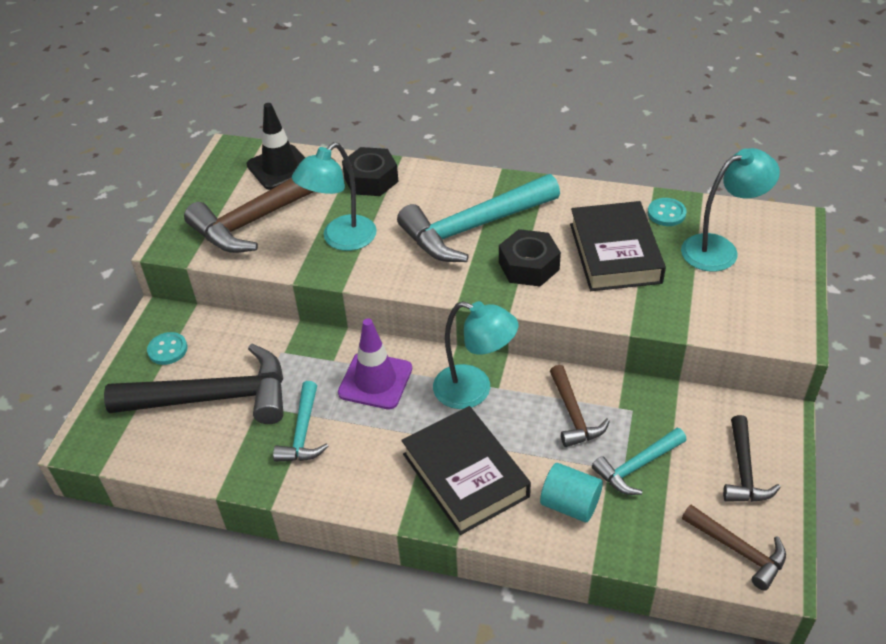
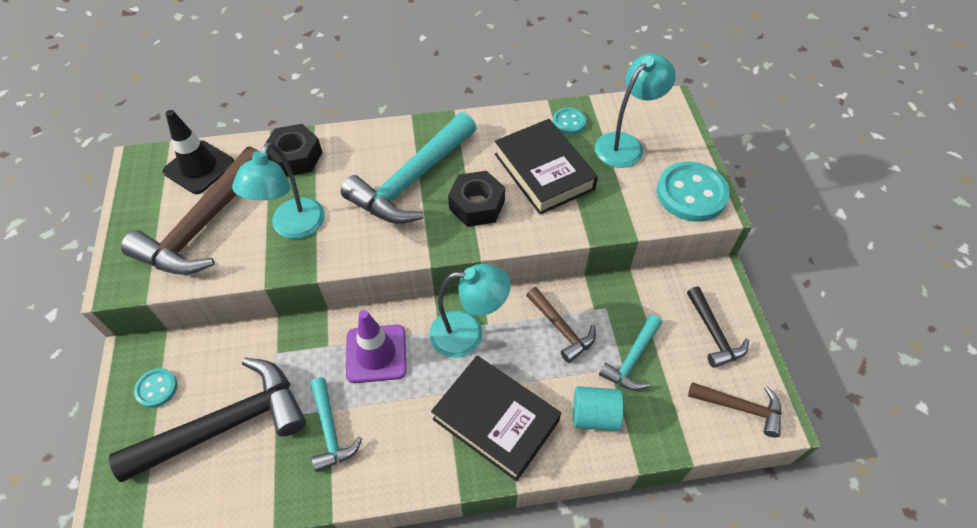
camera: 25 degrees left, 10 degrees up
none -> turquoise button [657,161,730,222]

